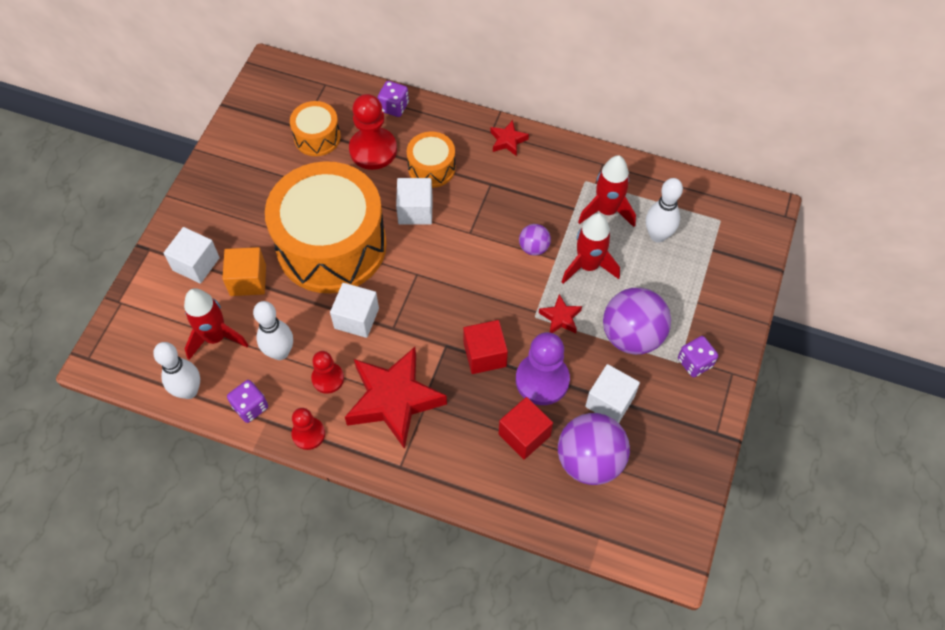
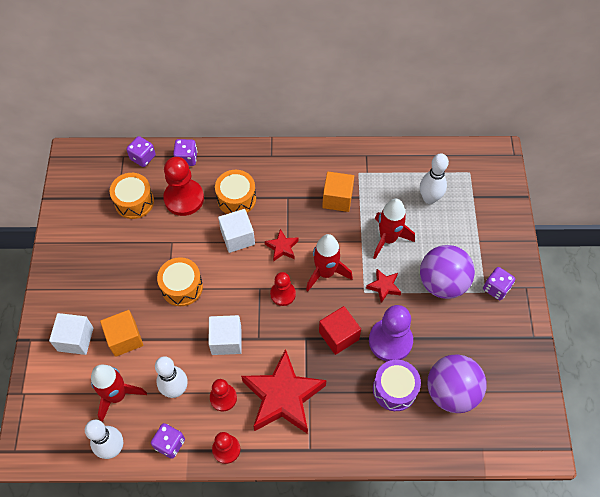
camera: 20 degrees left, 0 degrees up
orange drum [265,161,387,293] -> orange drum [157,257,203,306], size x0.45
red star [490,120,529,156] -> red star moved to [265,229,299,261]
red cube [499,397,553,459] -> purple drum [373,360,421,411]
purple ball [519,224,551,256] -> none
red rocket [578,155,636,227] -> red rocket moved to [306,234,353,291]
white cube [585,364,640,423] -> none
none -> purple dice [126,136,156,167]
none -> red pawn [270,272,296,306]
none -> orange cube [322,172,354,212]

